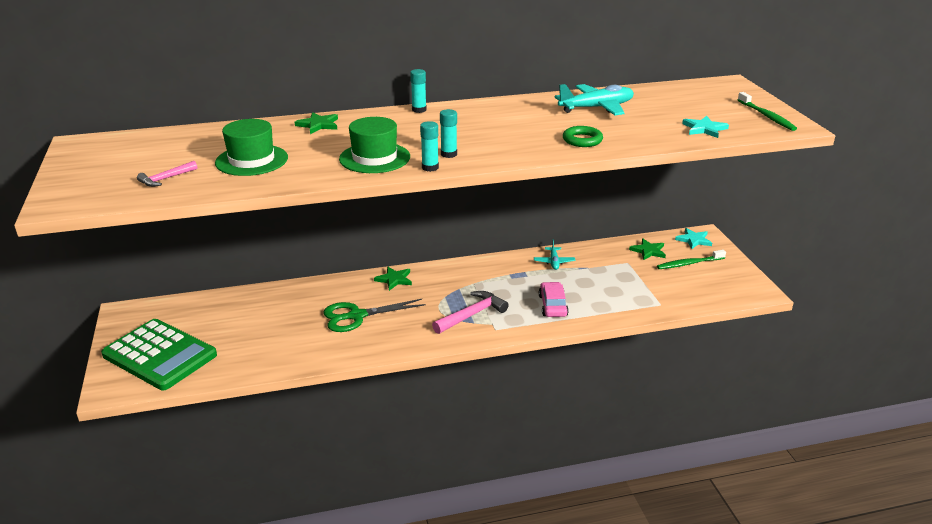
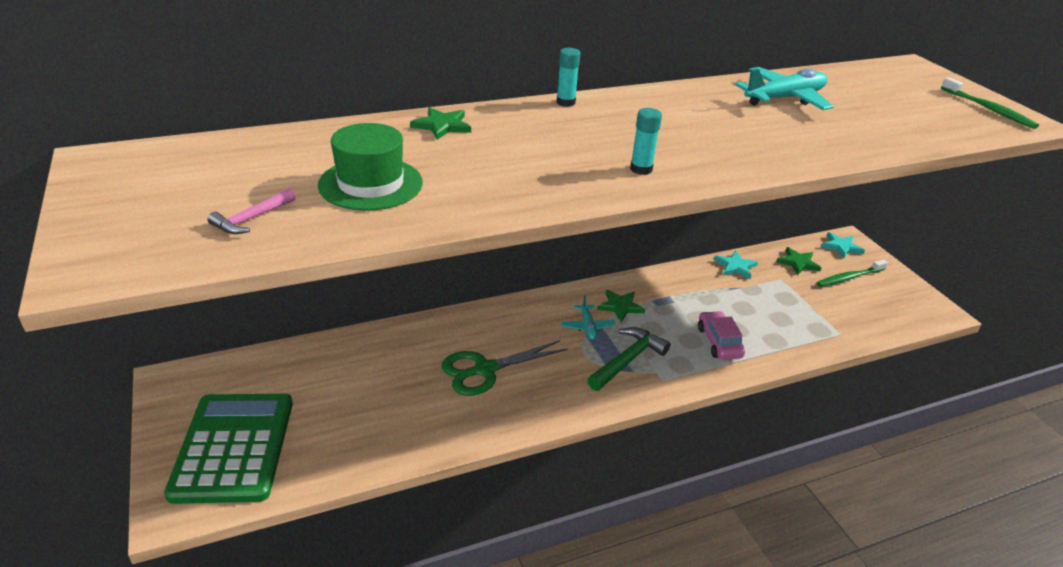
camera: 10 degrees left, 5 degrees up
green calculator [101,319,217,390] -> green calculator turned 120 degrees counterclockwise [164,394,293,504]
green hat [339,117,410,173] -> none
green star [374,267,412,291] -> green star moved to [597,290,645,322]
turquoise glue stick [420,121,439,172] -> none
pink hammer [432,291,509,334] -> green hammer [587,327,670,391]
turquoise plane [534,239,575,270] -> turquoise plane moved to [561,295,616,340]
green ring [563,126,603,147] -> none
turquoise star [682,116,729,138] -> turquoise star moved to [714,251,758,279]

